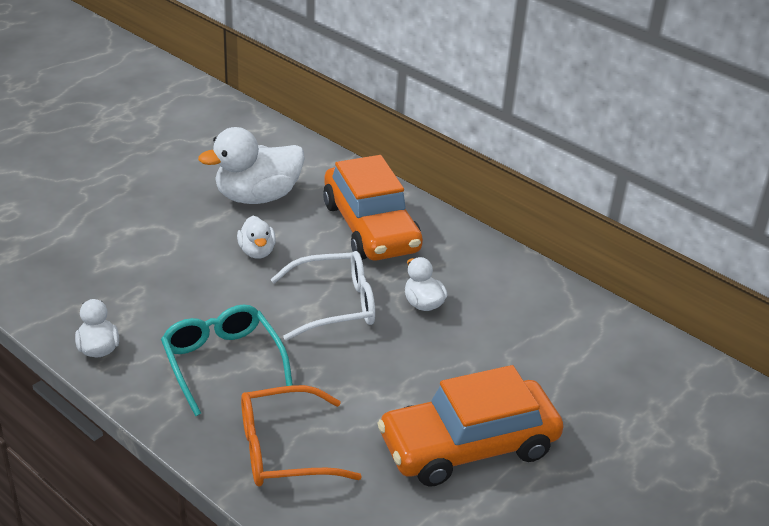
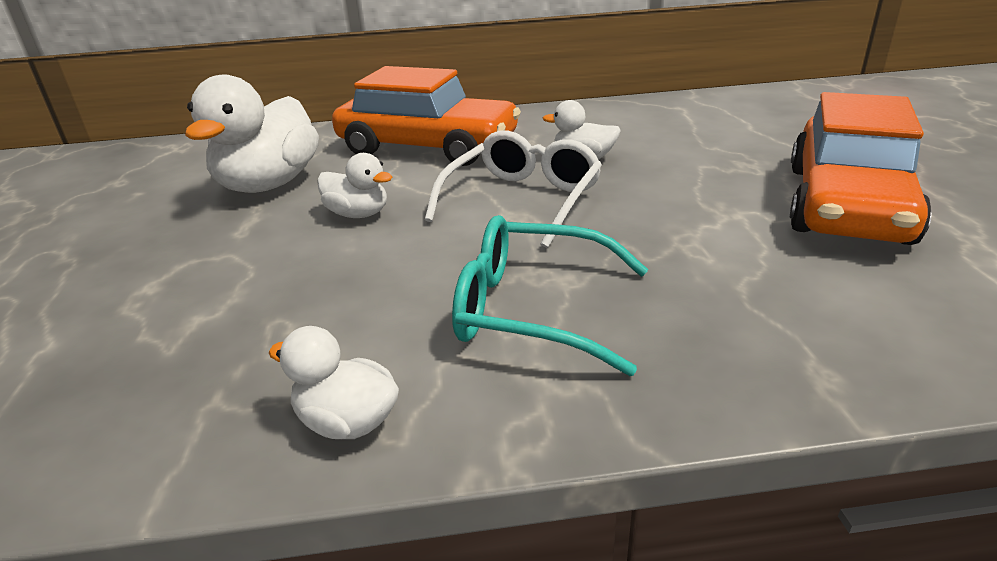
camera: 45 degrees left, 5 degrees down
orange glasses [241,385,362,487] -> none

